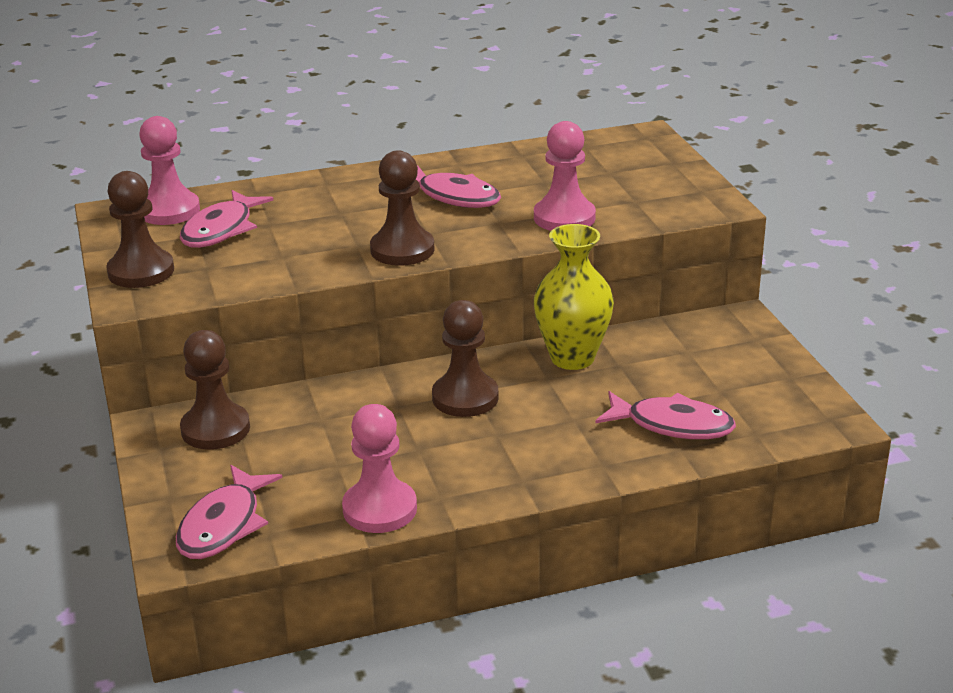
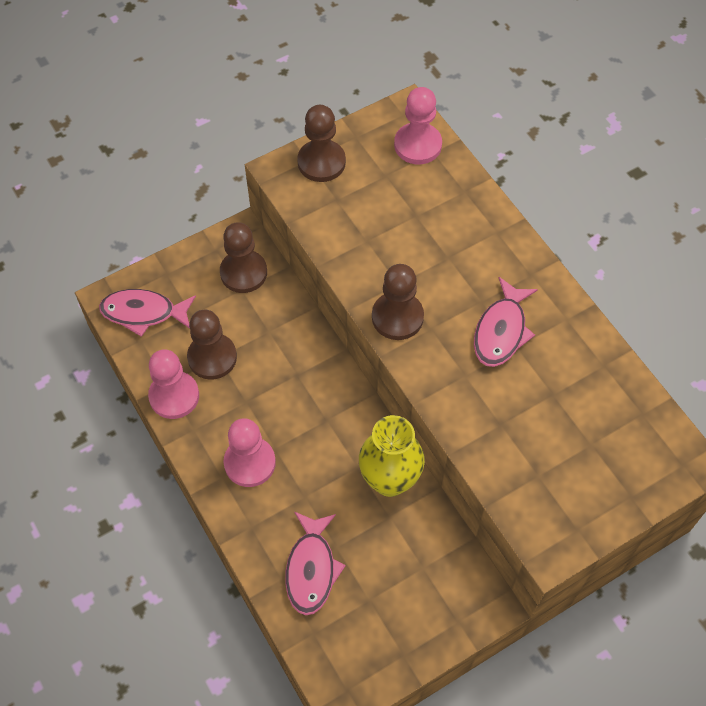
camera: 75 degrees right, 30 degrees up
pink fish [180,190,273,248] -> none
brown pawn [432,300,499,417] -> brown pawn moved to [187,310,237,380]
pink pawn [534,121,596,231] -> pink pawn moved to [224,418,276,487]

